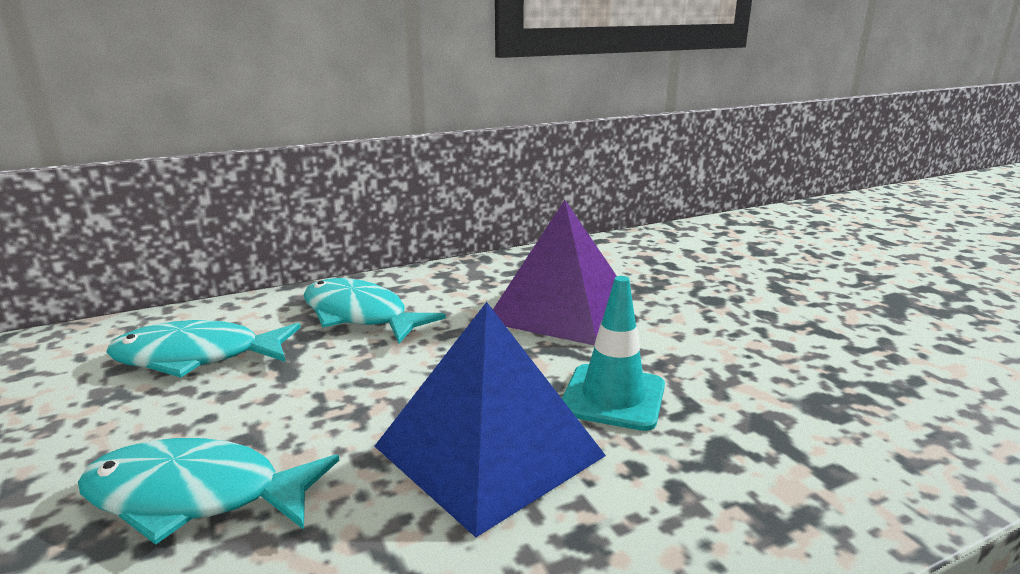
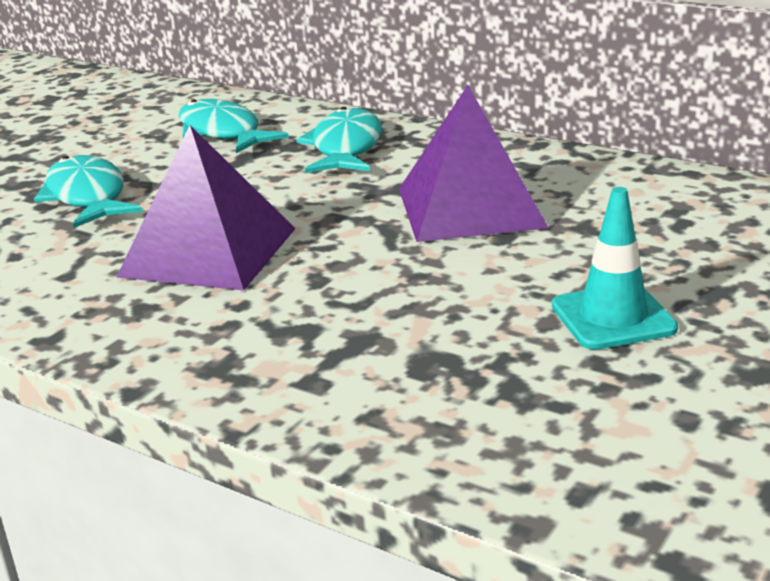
camera: 60 degrees right, 5 degrees up
blue pyramid [375,302,606,537] -> purple pyramid [117,125,296,290]
turquoise traffic cone [562,276,665,431] -> turquoise traffic cone moved to [552,187,678,350]

